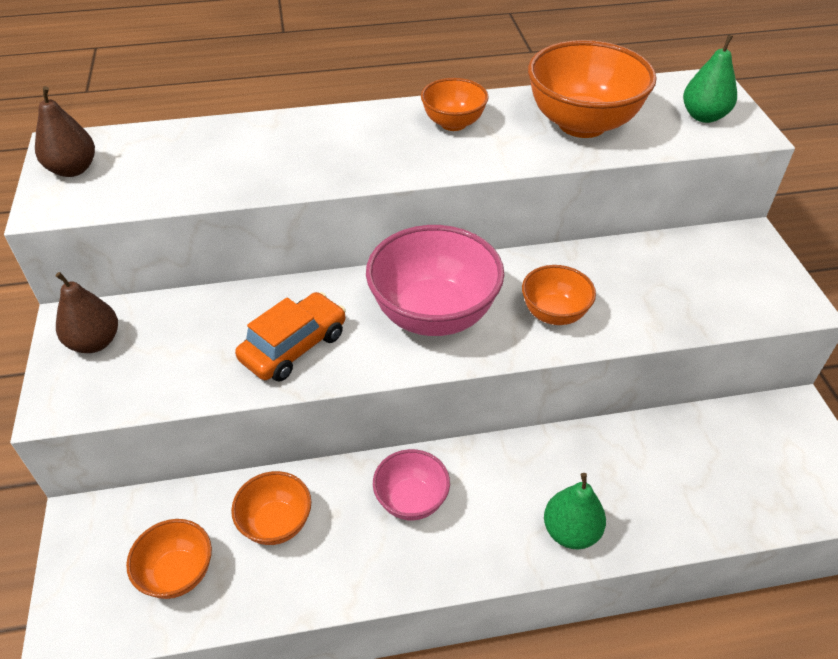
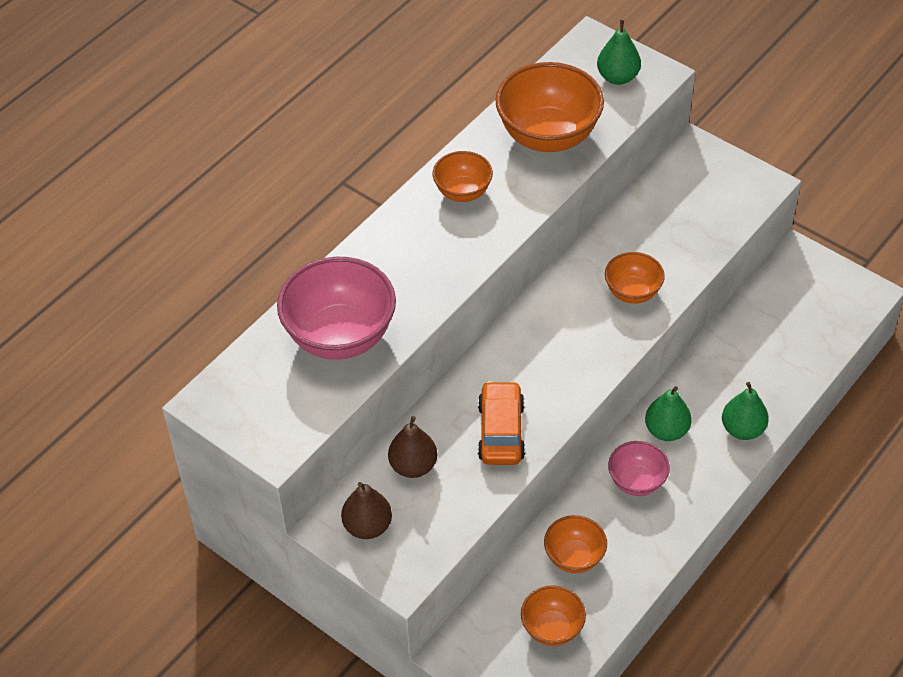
camera: 40 degrees left, 5 degrees up
brown pear [35,86,95,177] -> brown pear moved to [388,416,437,478]
pink bowl [366,225,504,336] -> pink bowl moved to [277,257,396,360]
none -> green pear [645,386,692,441]

